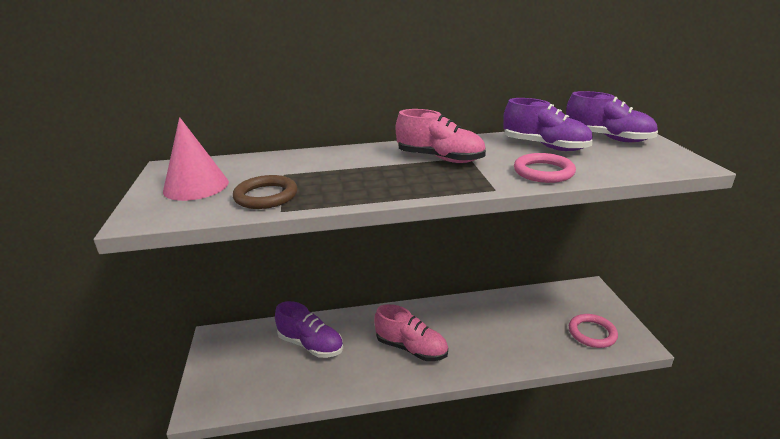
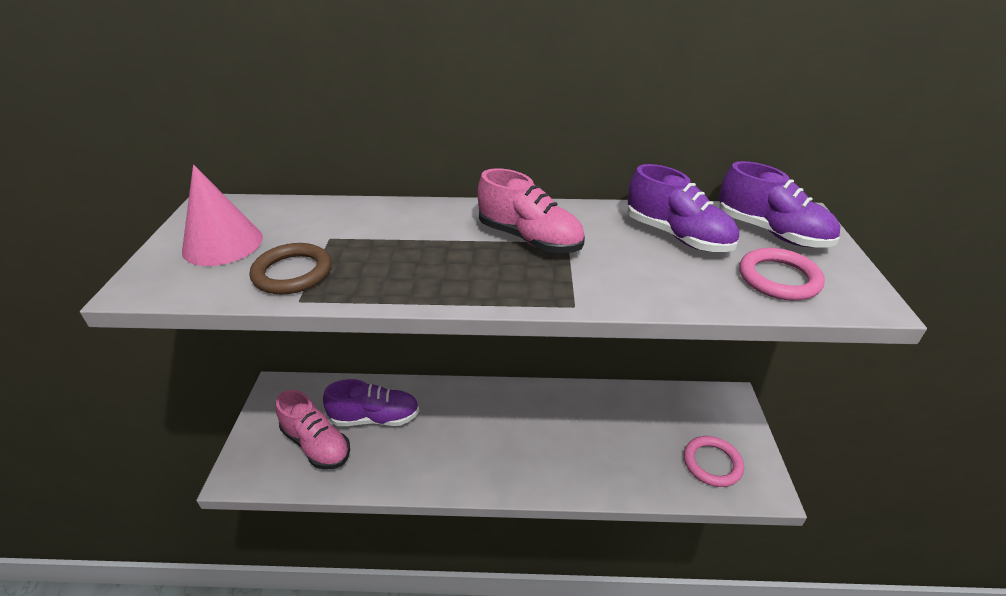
camera: 10 degrees right, 10 degrees up
purple shoe [275,301,343,358] -> purple shoe turned 45 degrees counterclockwise [323,379,419,426]
pink shoe [374,304,448,361] -> pink shoe moved to [276,390,350,469]
pink ring [514,153,576,183] -> pink ring moved to [739,248,825,301]

